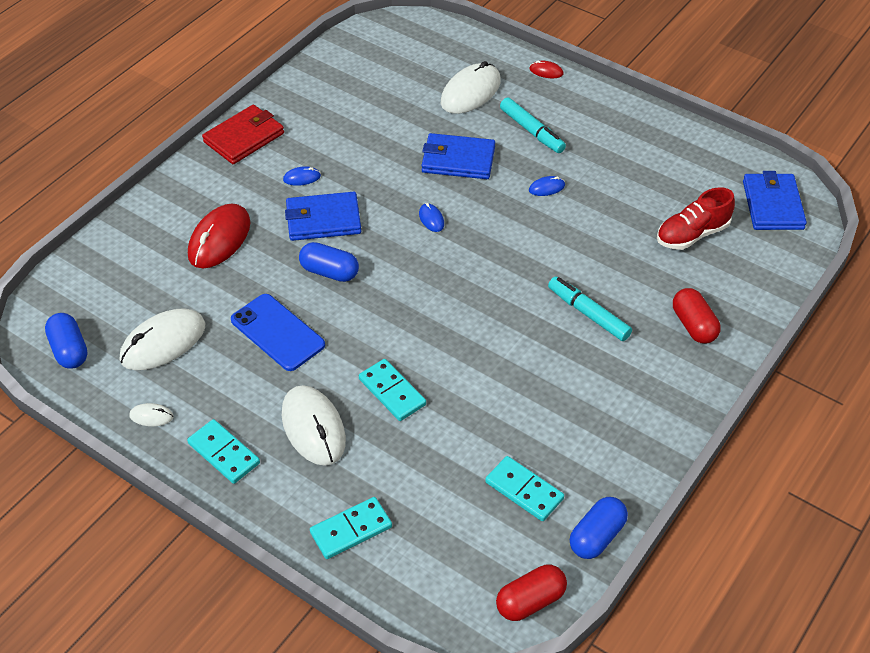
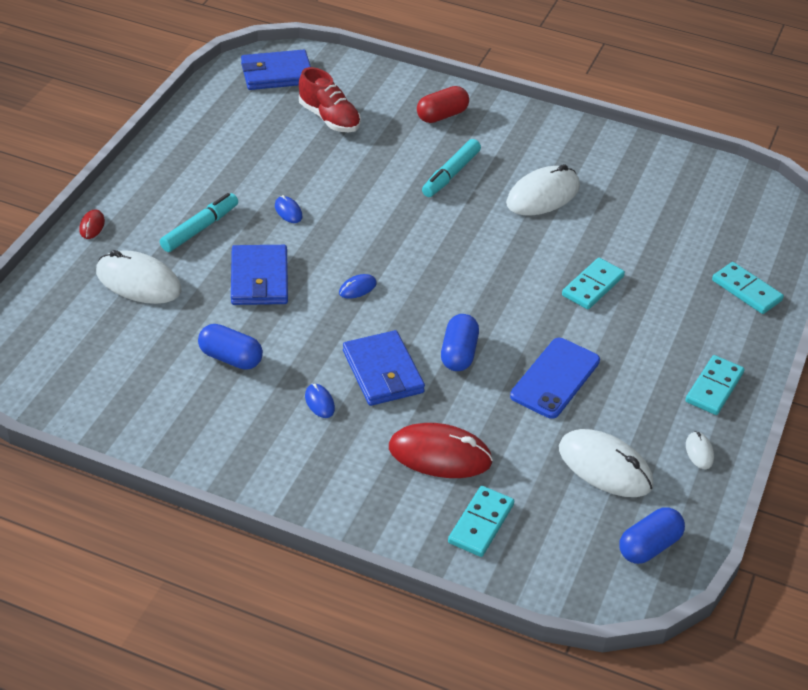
camera: 105 degrees left, 5 degrees down
red wallet [202,105,284,164] -> none
white mouse [282,385,346,466] -> white mouse moved to [506,164,580,215]
turquoise domino [485,456,564,521] -> turquoise domino moved to [448,486,514,557]
red capsule [496,565,567,621] -> none
blue capsule [570,497,628,559] -> blue capsule moved to [198,324,263,370]

